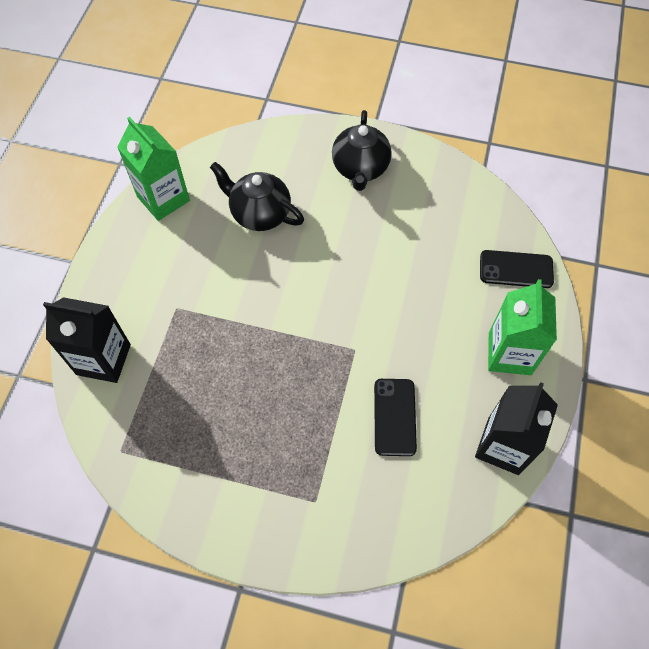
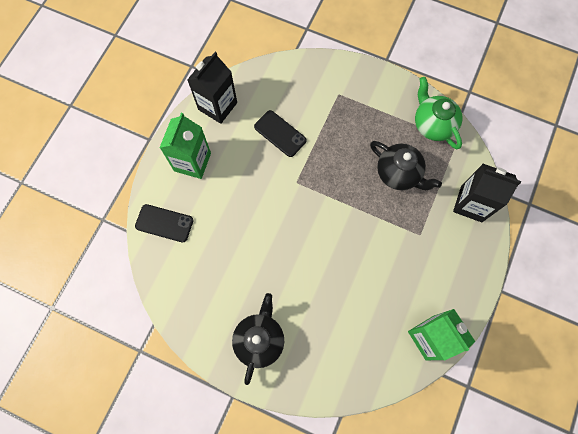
camera: 170 degrees left, 10 degrees up
black teapot [210,162,304,231] -> black teapot moved to [370,141,442,190]
black phone [374,379,417,456] -> black phone turned 60 degrees counterclockwise [254,110,307,157]
none -> green teapot [415,77,462,149]

